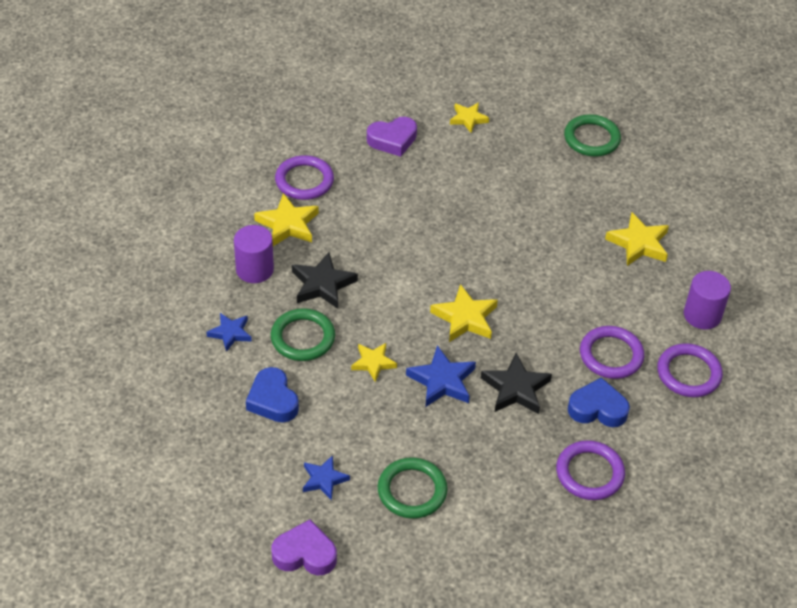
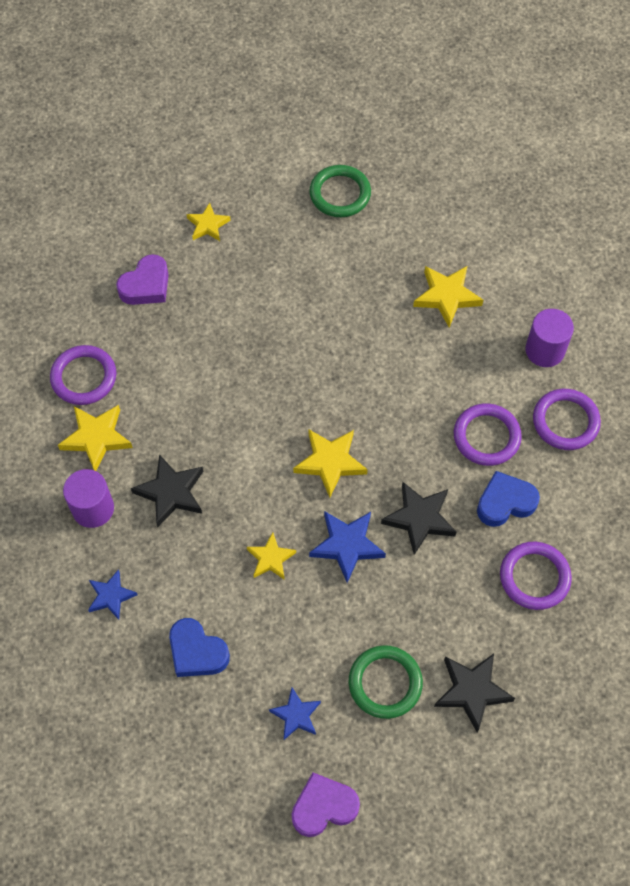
camera: 25 degrees left, 15 degrees up
green ring [271,308,335,361] -> none
none -> black star [434,654,515,733]

